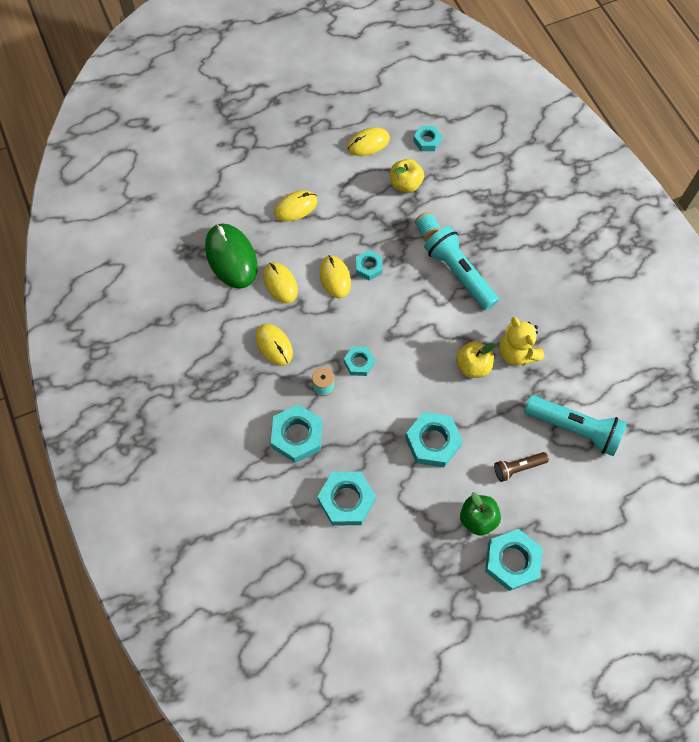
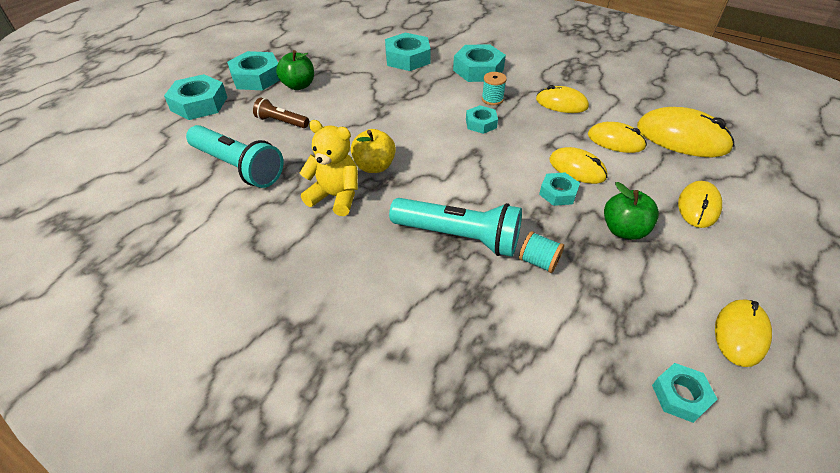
camera: 145 degrees right, 20 degrees down
green mouse [205,223,258,289] -> yellow mouse [637,107,734,157]
yellow apple [390,159,424,193] -> none
turquoise nut [405,412,463,467] -> turquoise nut moved to [164,74,227,120]
brown flashlight [494,452,549,482] -> brown flashlight turned 105 degrees counterclockwise [253,98,309,128]
turquoise flashlight [524,395,627,456] -> turquoise flashlight turned 135 degrees counterclockwise [186,125,283,188]
none -> green apple [604,182,659,240]

